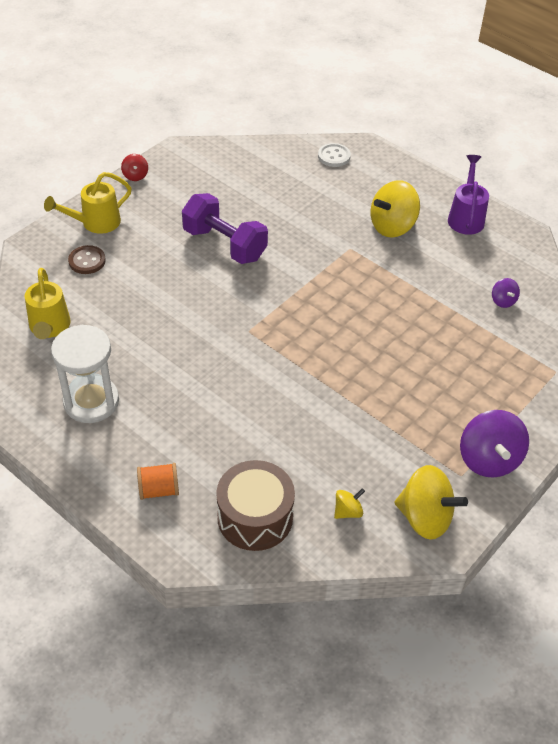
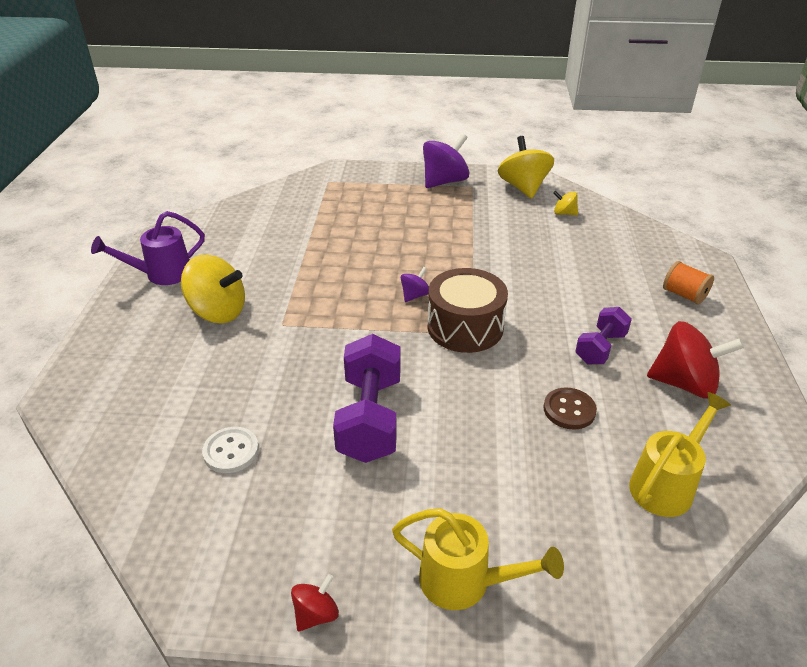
camera: 125 degrees left, 10 degrees down
white hourglass [51,325,119,423] -> red spinning top [647,321,744,399]
brown button [68,245,106,274] -> brown button moved to [544,387,597,430]
brown drum [216,460,295,551] -> brown drum moved to [428,268,508,353]
white button [318,143,351,167] -> white button moved to [202,427,259,473]
purple spinning top [492,278,520,308] -> purple spinning top moved to [401,267,429,302]
none -> purple dumbbell [575,307,632,364]

